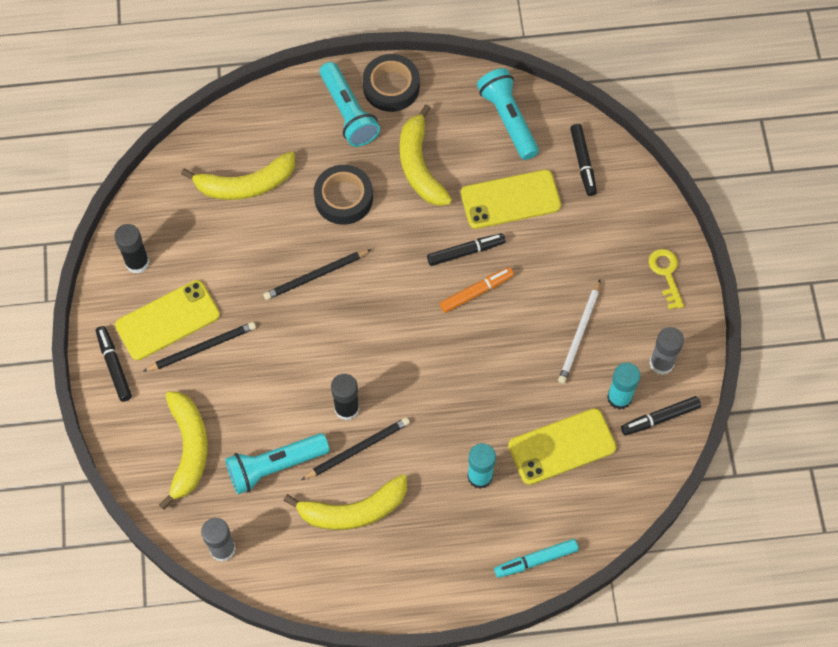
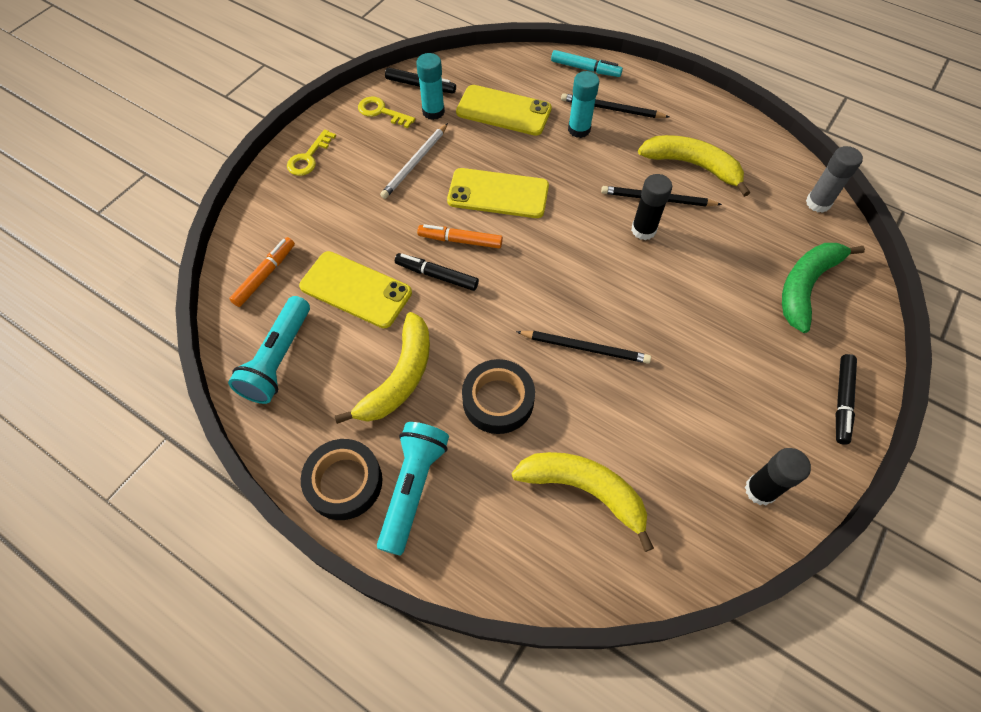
camera: 140 degrees left, 5 degrees down
yellow phone [115,280,220,360] -> yellow phone moved to [447,168,549,218]
black pencil [143,322,256,372] -> black pencil moved to [561,93,669,118]
yellow banana [159,391,208,510] -> green banana [782,243,865,333]
turquoise flashlight [225,433,330,494] -> none
white pencil [558,280,600,384] -> white pencil turned 150 degrees clockwise [380,123,448,199]
black marker [570,124,597,196] -> orange marker [229,237,295,307]
grey glue stick [649,327,684,375] -> yellow key [358,96,415,128]

